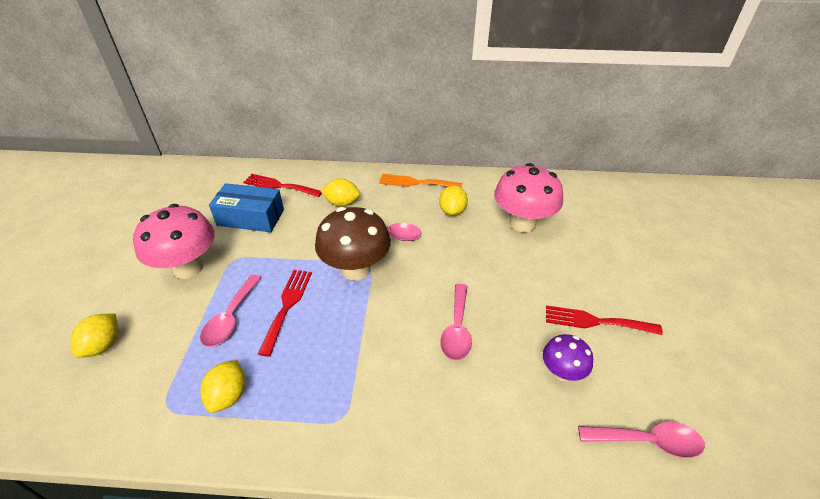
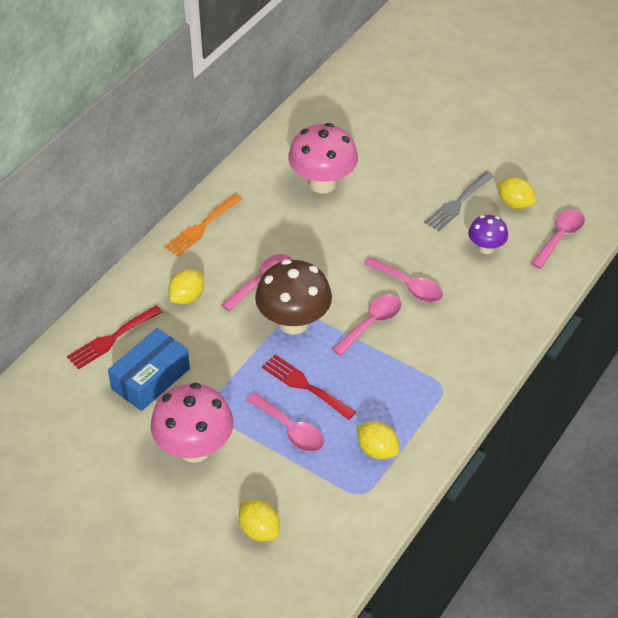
camera: 60 degrees left, 5 degrees up
yellow lemon [439,185,468,216] -> yellow lemon moved to [497,177,536,209]
red fork [546,305,663,335] -> grey fork [424,171,494,231]
none -> pink spoon [332,295,401,356]

